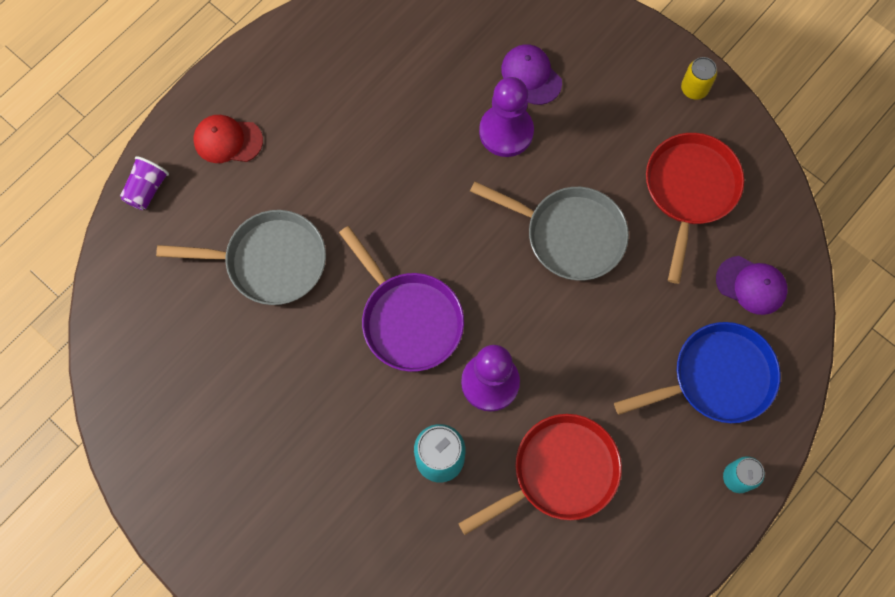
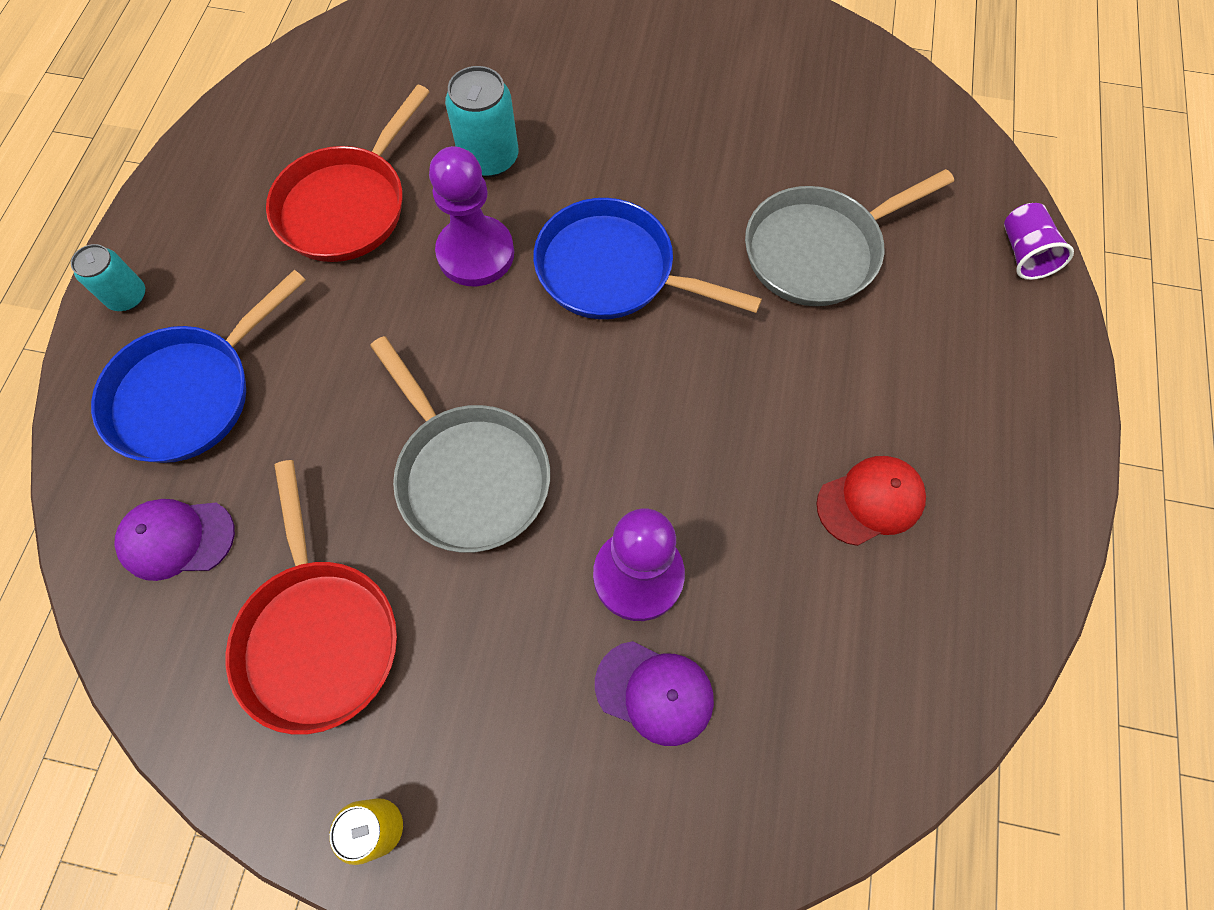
camera: 150 degrees right, 5 degrees down
red cap [193,115,263,163] -> red cap moved to [816,456,926,546]
purple pan [339,226,464,372] -> blue pan [533,198,762,319]
grey pan [470,181,629,280] -> grey pan turned 120 degrees counterclockwise [370,336,550,553]

